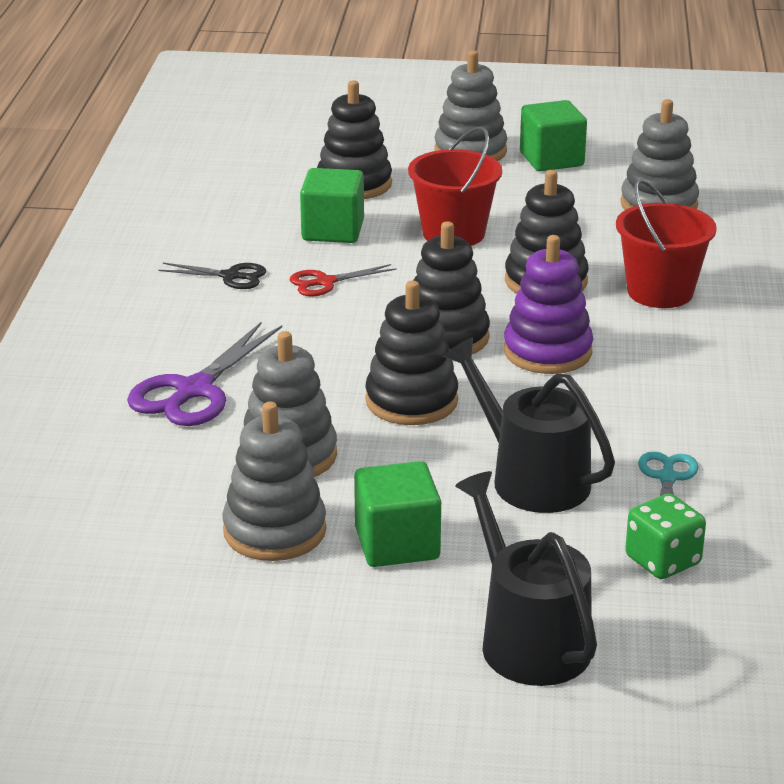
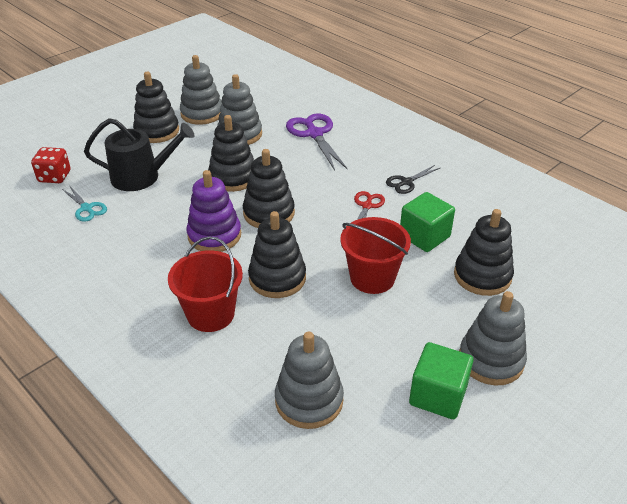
camera: 130 degrees right, 10 degrees up
green cube [354,461,441,567] -> black stacking toy [133,72,179,143]
black watering can [455,471,597,686] -> none
green dice [625,494,706,579] -> red dice [31,147,71,183]

